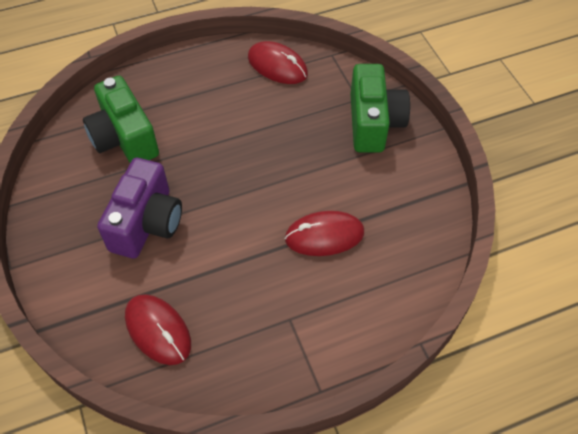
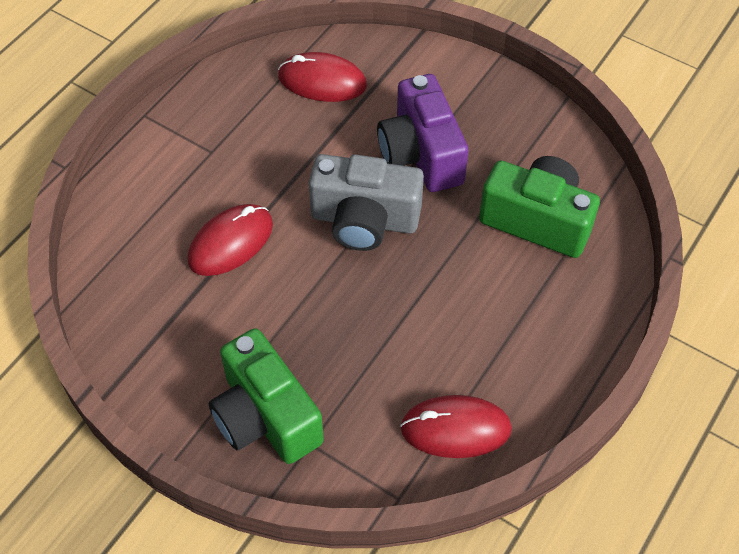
camera: 145 degrees right, 0 degrees up
none -> grey camera [309,154,424,251]

